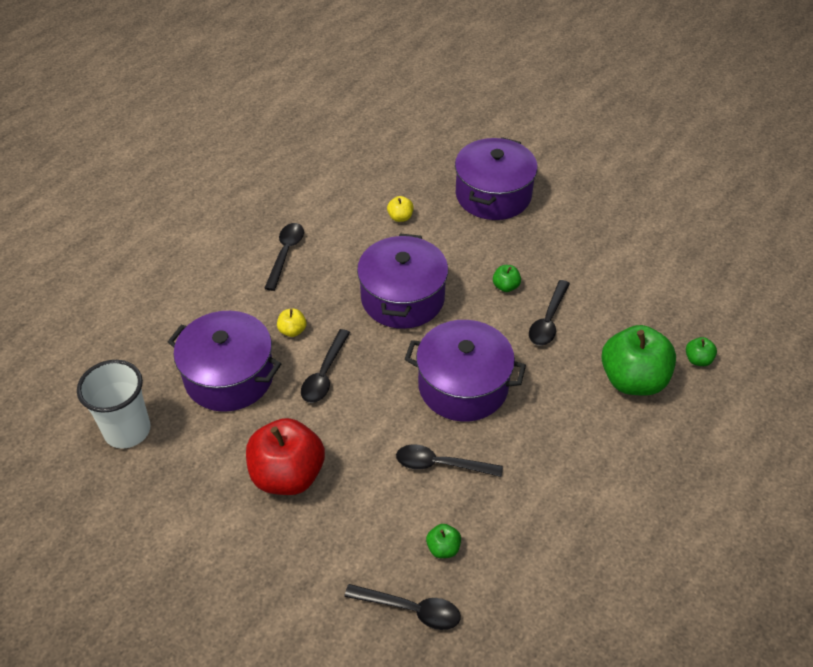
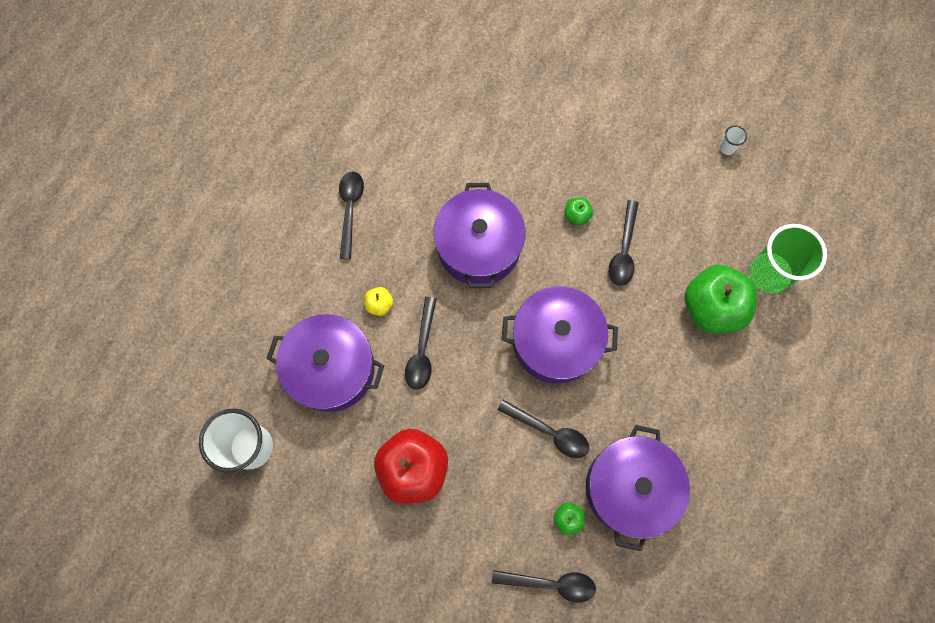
camera: 10 degrees left, 25 degrees up
yellow apple [387,196,414,222] -> none
black spoon [396,444,503,477] -> black spoon turned 150 degrees counterclockwise [498,400,589,458]
purple pot [455,137,538,220] -> purple pot moved to [586,425,690,551]
green apple [686,337,717,366] -> green cup [750,224,827,293]
none -> white cup [719,125,747,155]

